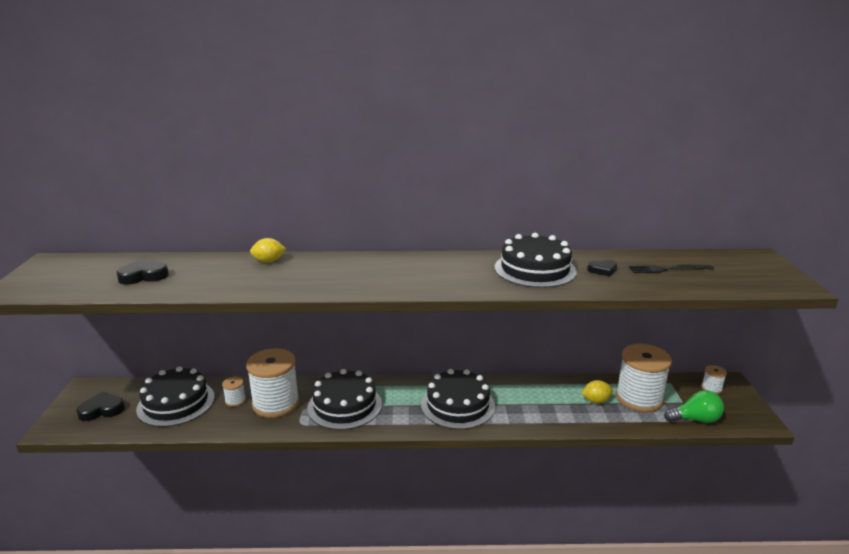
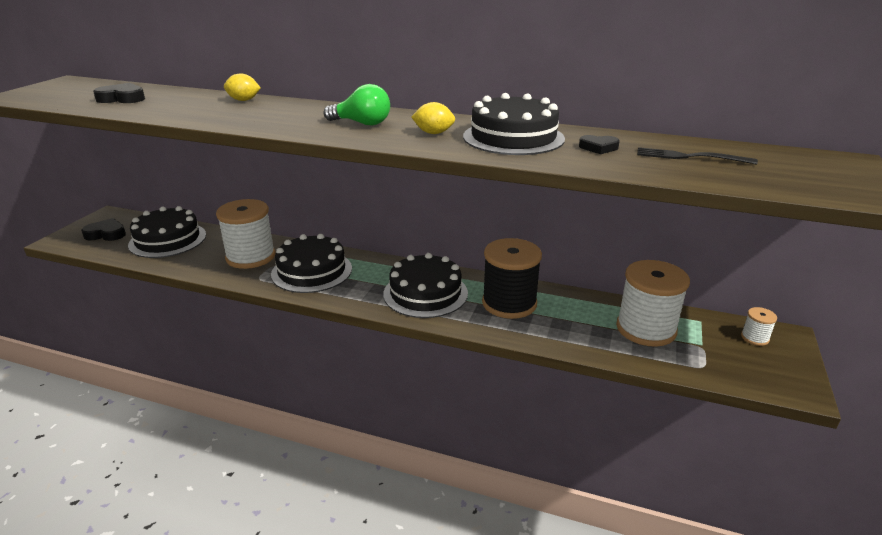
camera: 20 degrees right, 5 degrees up
white spool [222,377,246,407] -> none
yellow lemon [581,380,613,403] -> yellow lemon moved to [411,102,455,134]
green light bulb [664,390,724,423] -> green light bulb moved to [323,84,390,126]
none -> black spool [482,238,542,319]

